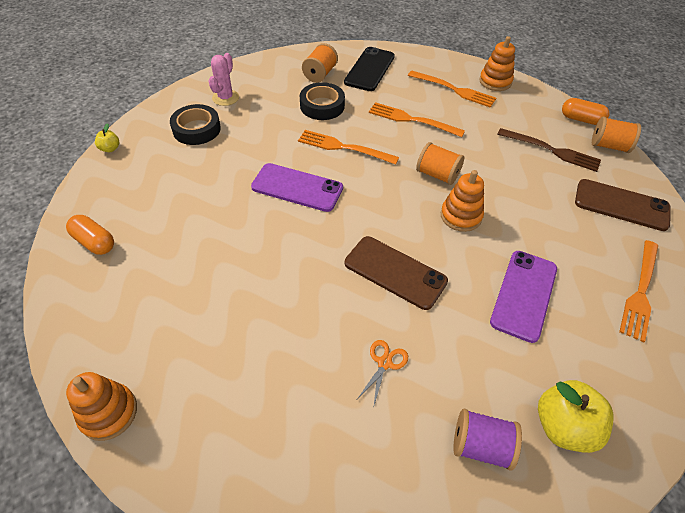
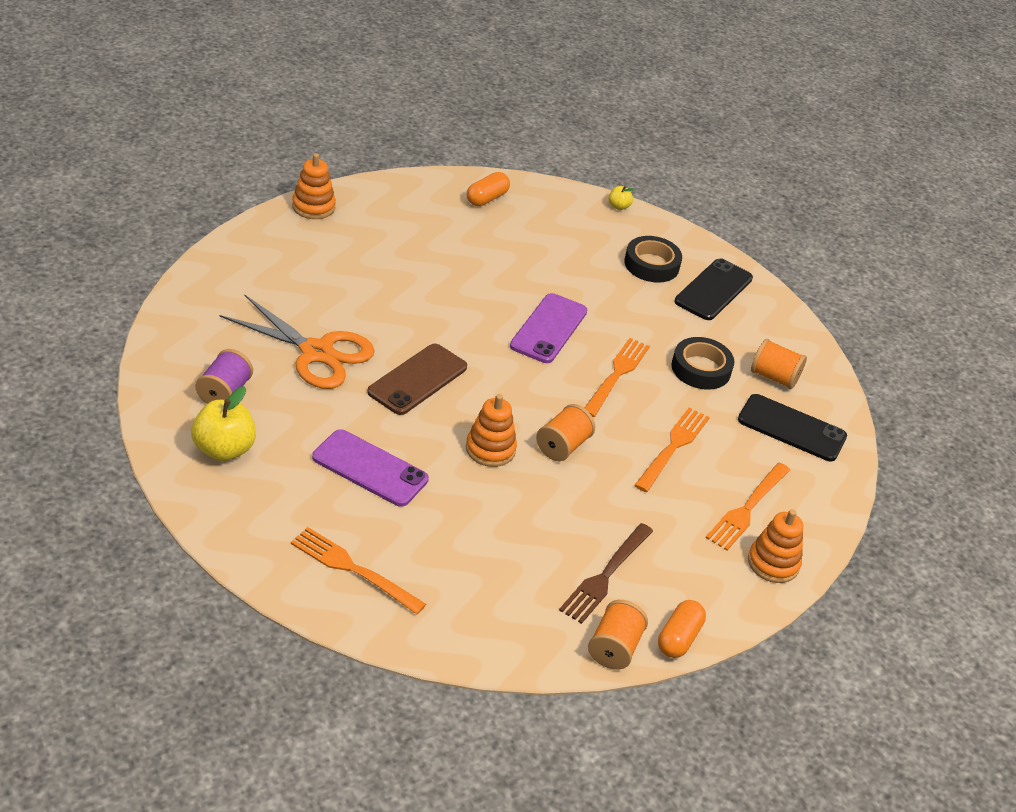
camera: 90 degrees right, 10 degrees down
pink cactus [208,53,239,106] -> black phone [675,258,753,320]
orange scissors [357,340,408,405] -> orange scissors [220,295,375,389], size x2.41
brown phone [575,179,671,231] -> none

